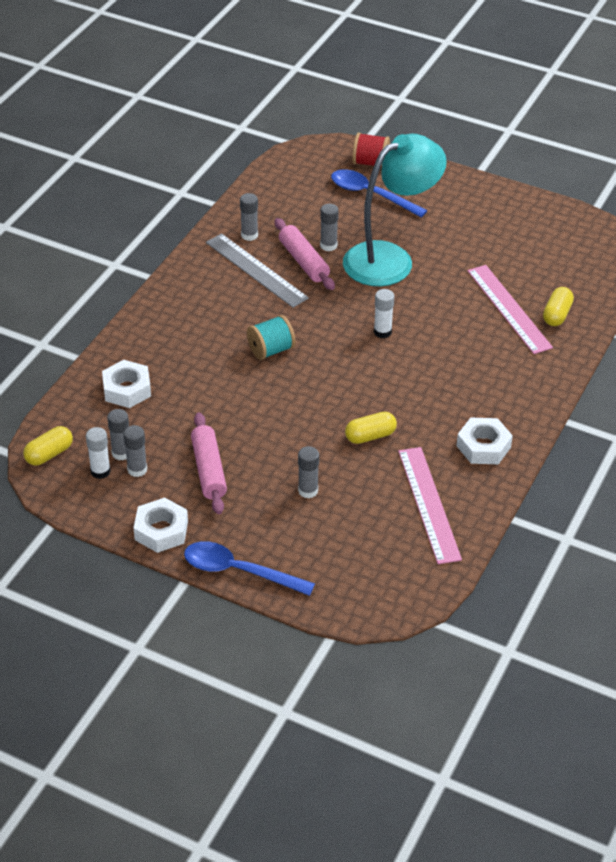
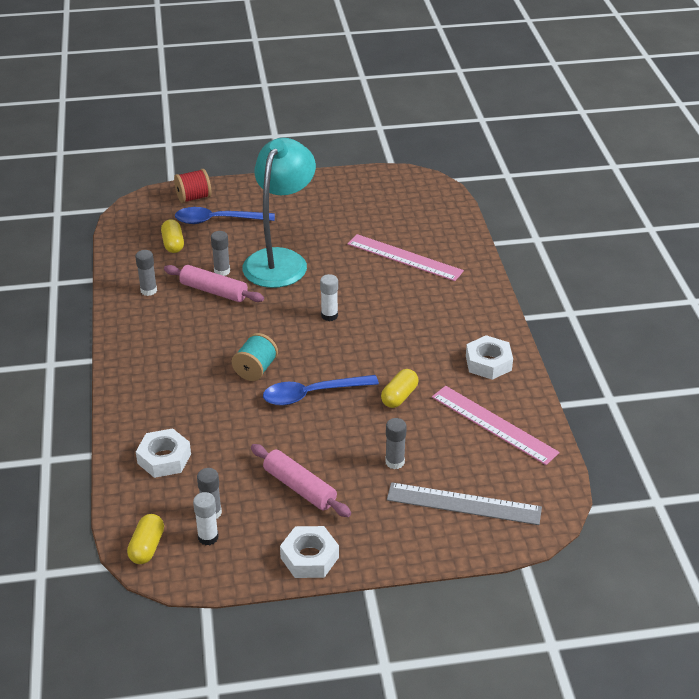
camera: 35 degrees left, 5 degrees down
grey glue stick [123,425,147,477] -> none
blue spoon [184,541,315,596] -> blue spoon moved to [263,375,379,406]
grey ruler [206,233,309,308] -> grey ruler moved to [387,482,542,525]
yellow capsule [543,287,574,326] -> yellow capsule moved to [161,219,184,253]

